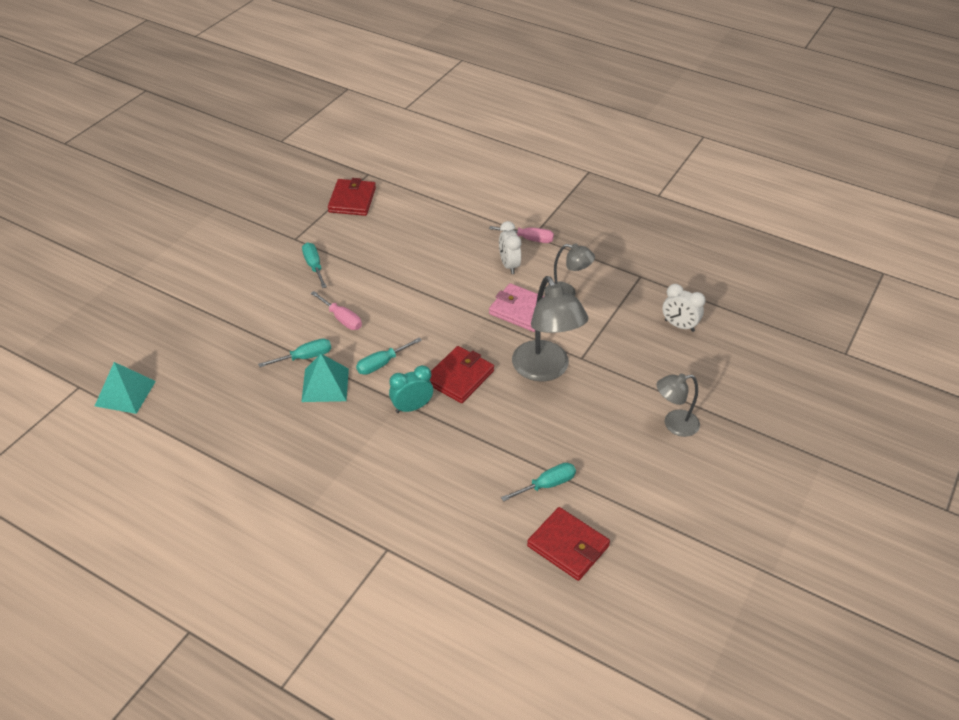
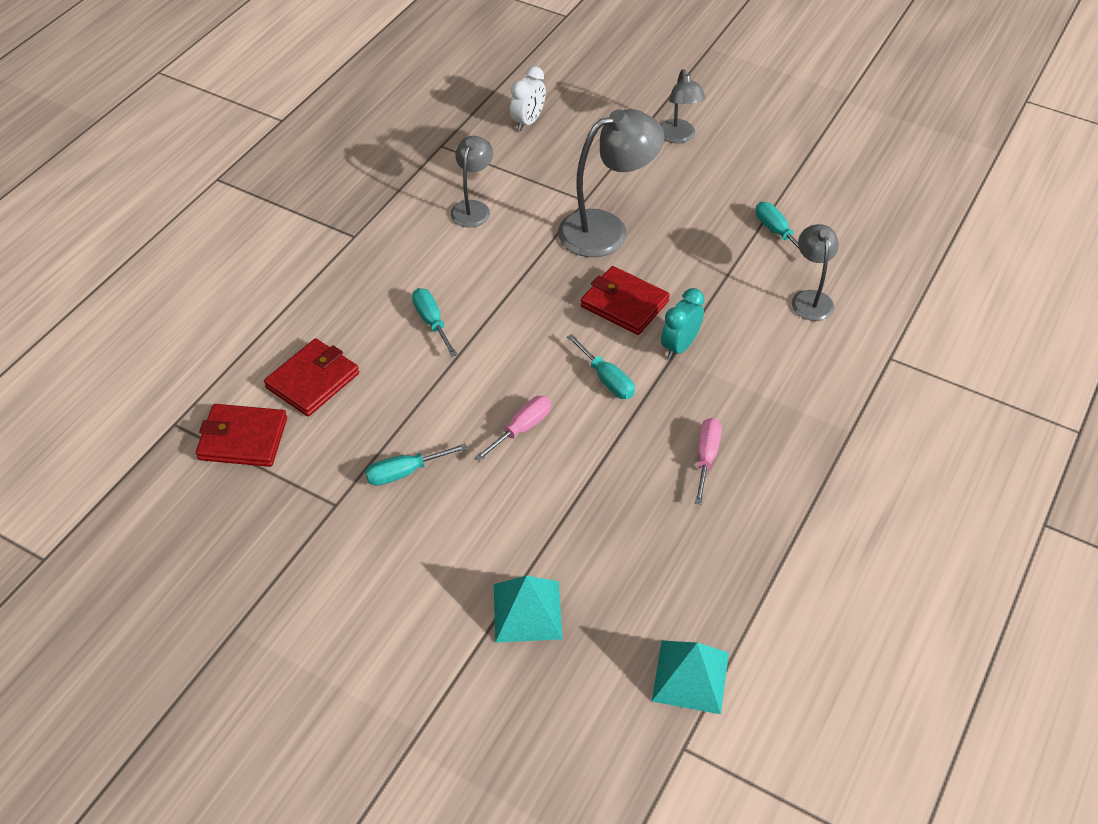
camera: 90 degrees left, 5 degrees up
turquoise screwdriver [258,338,331,367] -> turquoise screwdriver moved to [412,288,457,357]
turquoise pyramid [301,354,349,402] -> turquoise pyramid moved to [494,576,562,643]
turquoise clock [389,365,433,413] -> turquoise clock turned 60 degrees clockwise [661,288,704,359]
pink screwdriver [489,226,554,243] -> pink screwdriver moved to [695,418,722,505]
pink wallet [489,283,544,332] -> none
white clock [499,221,521,274] -> none
red wallet [527,507,610,581] -> red wallet moved to [264,338,359,416]
none -> grey lamp [792,224,839,321]

